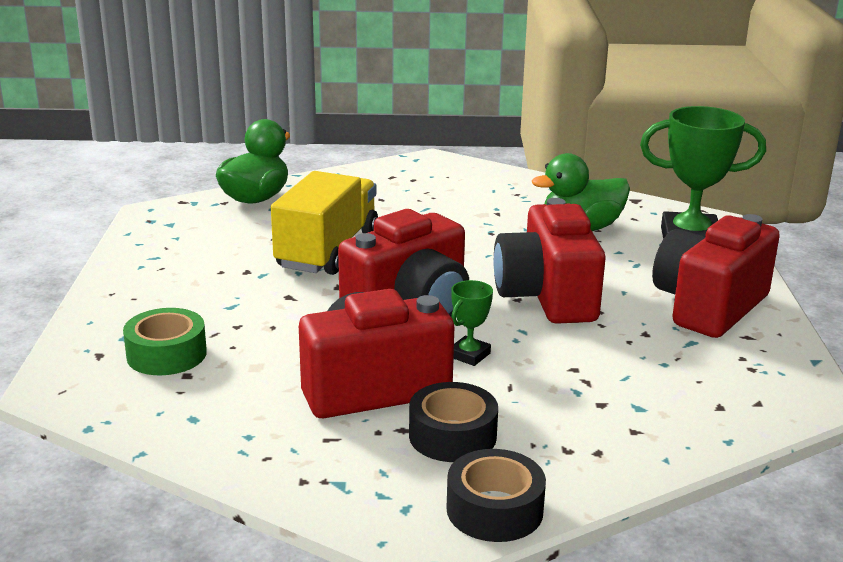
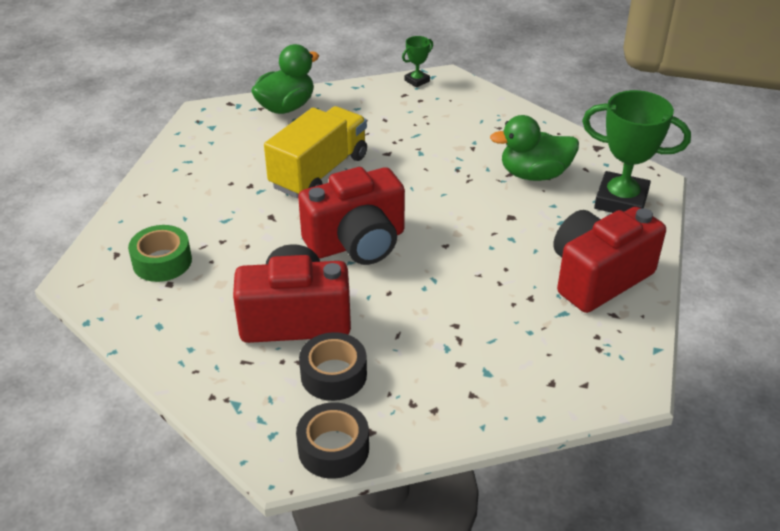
camera: 15 degrees right, 15 degrees up
green trophy [451,280,493,366] -> green trophy moved to [402,36,433,88]
red camera [494,198,606,324] -> none

